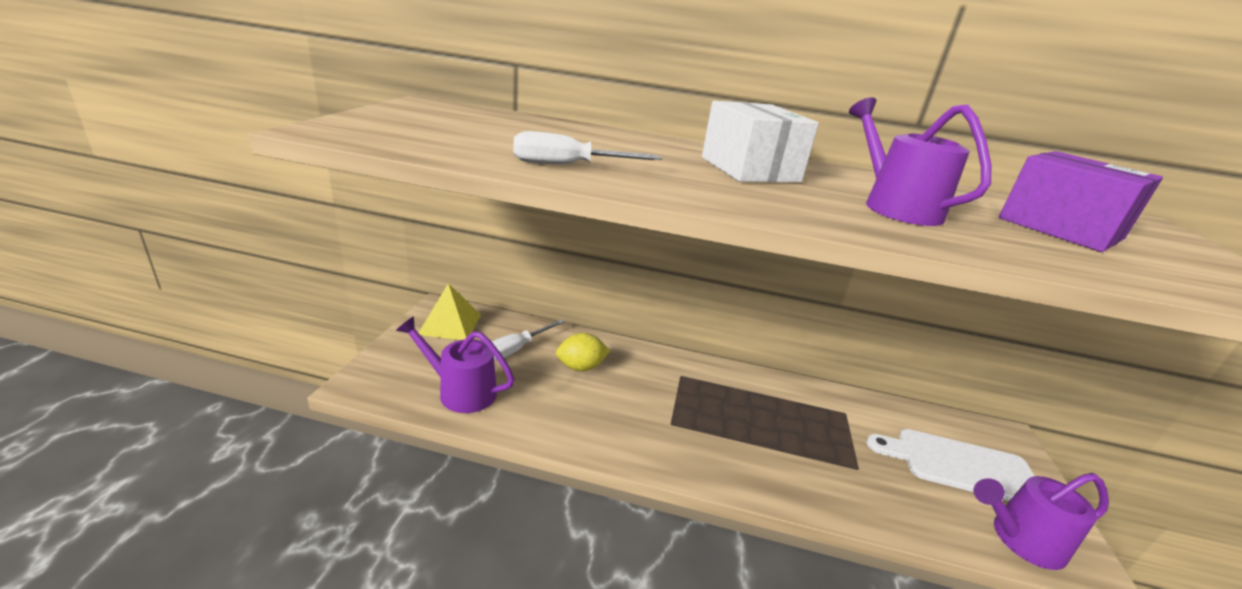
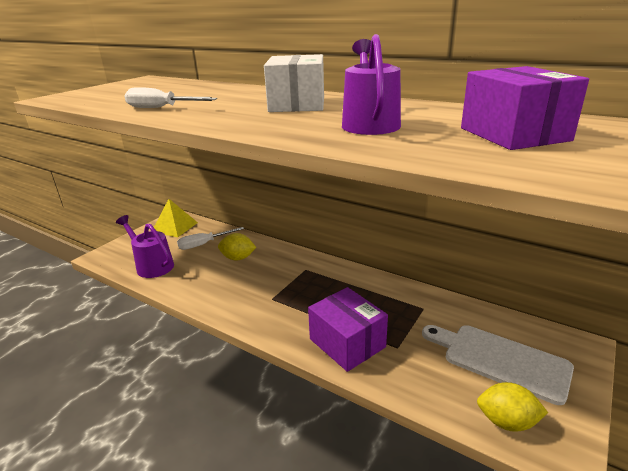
camera: 25 degrees right, 0 degrees up
purple watering can [974,473,1109,570] -> yellow lemon [477,382,548,432]
none -> purple box [308,287,388,372]

